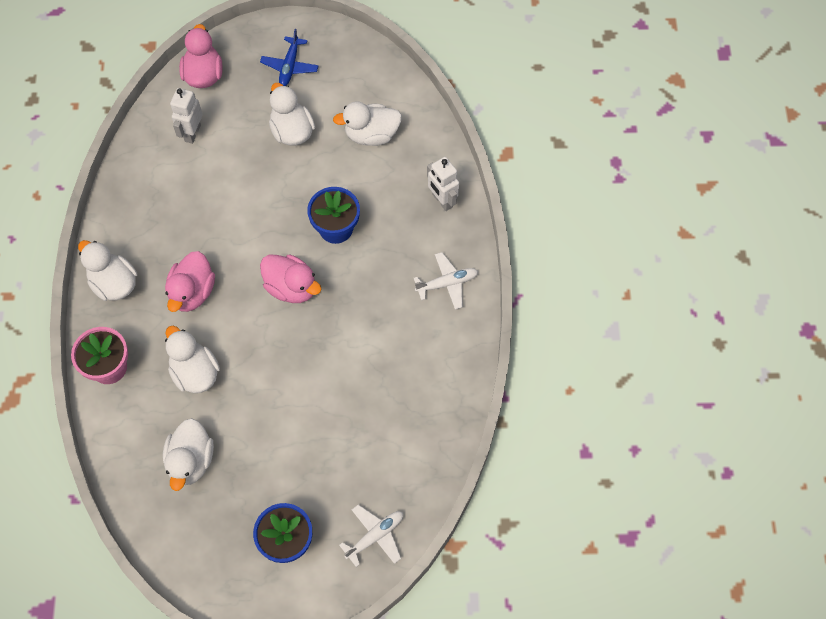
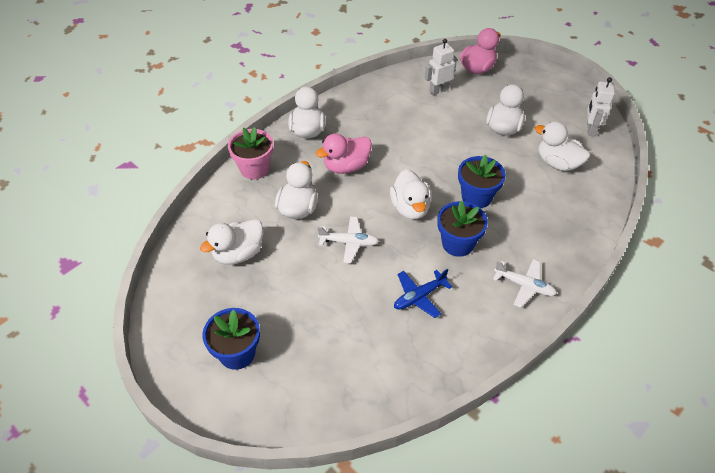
camera: 45 degrees right, 15 degrees down
blue plane [260,29,319,86] -> blue plane moved to [394,269,452,318]
pink duck [260,254,321,303] -> white duck [390,169,432,219]
white plane [339,505,403,567] -> white plane moved to [318,216,379,263]
white robot [427,157,459,211] -> white robot moved to [587,77,615,137]
none -> blue flower pot [437,200,488,257]

